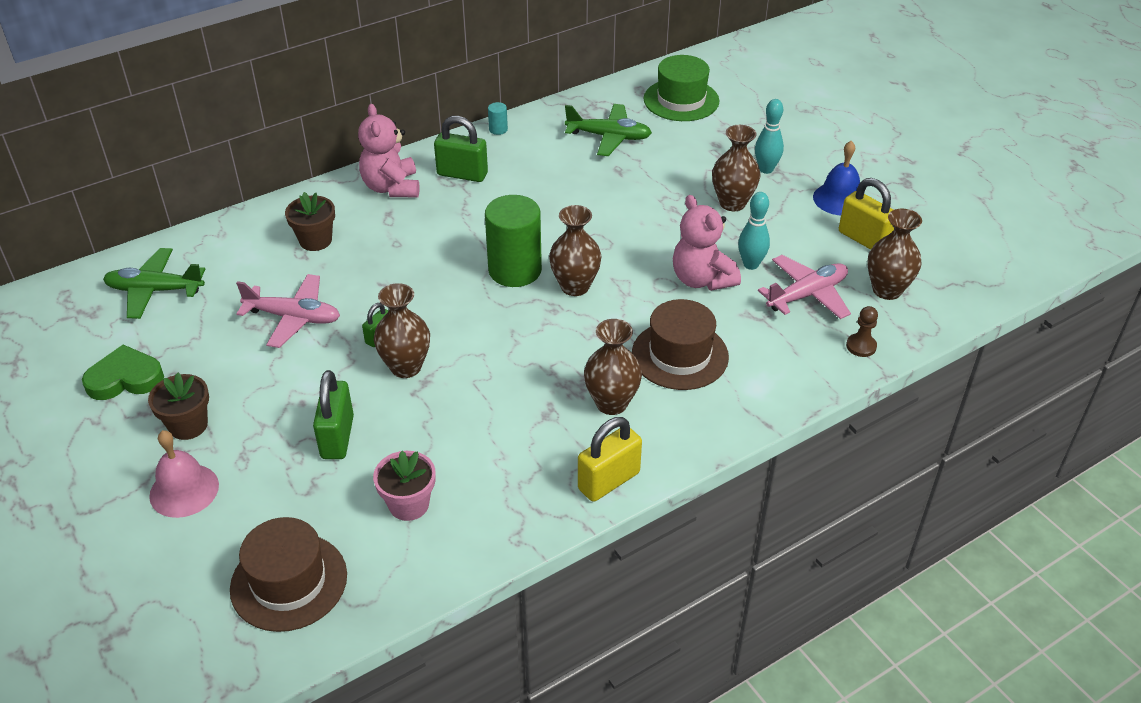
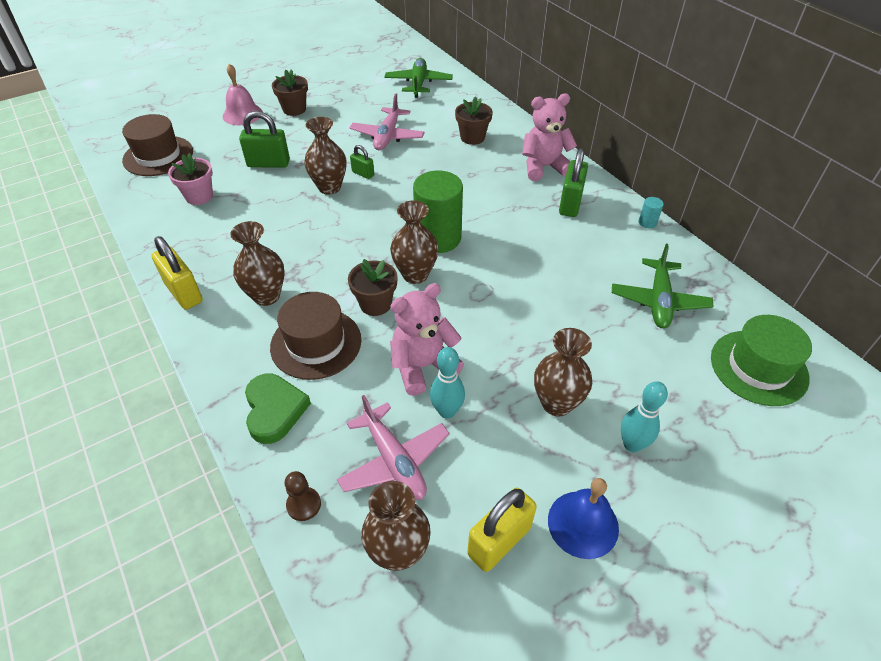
camera: 90 degrees right, 5 degrees up
green heart [82,345,164,400] -> green heart moved to [245,373,311,444]
none -> brown flower pot [348,259,398,316]

